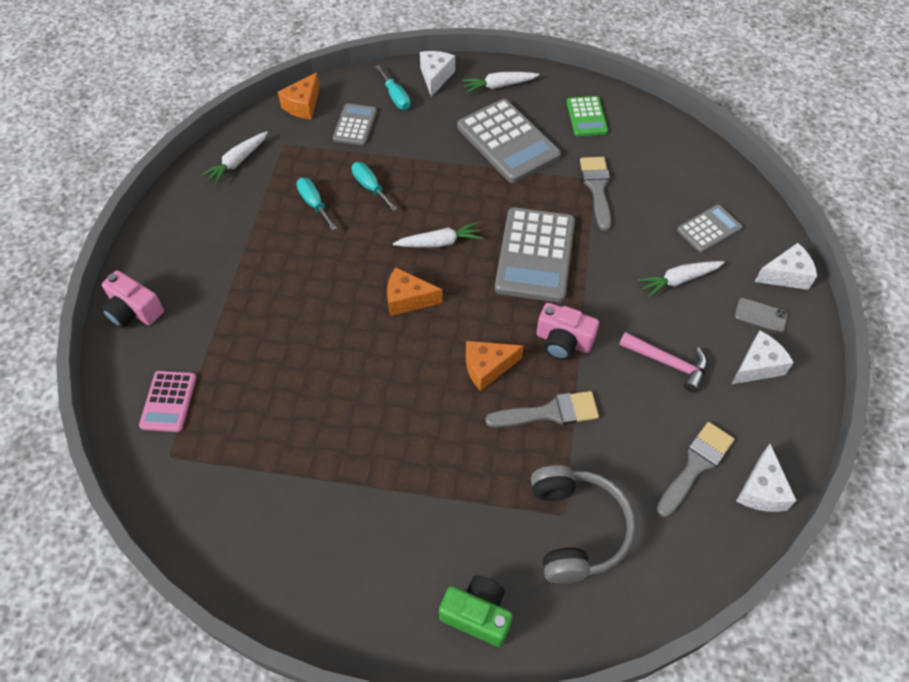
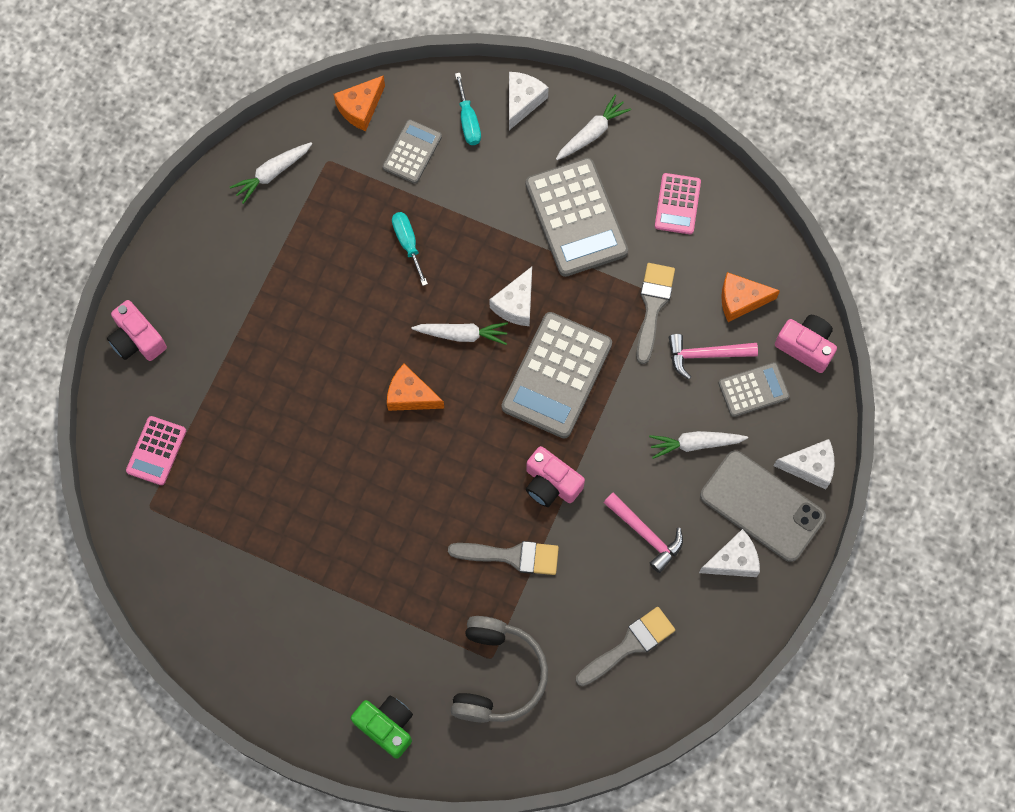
camera: 15 degrees right, 15 degrees up
turquoise screwdriver [296,178,337,230] -> none
white carrot [462,72,539,93] -> white carrot turned 135 degrees clockwise [556,94,631,160]
orange cheese [466,341,523,391] -> orange cheese moved to [721,272,780,322]
green calculator [567,96,608,136] -> pink calculator [655,173,701,234]
grey phone [735,298,788,333] -> grey phone [700,451,826,562], size x2.27
white cheese [736,444,797,512] -> white cheese moved to [489,267,532,326]
none -> pink hammer [669,334,758,379]
none -> pink camera [775,315,837,373]

